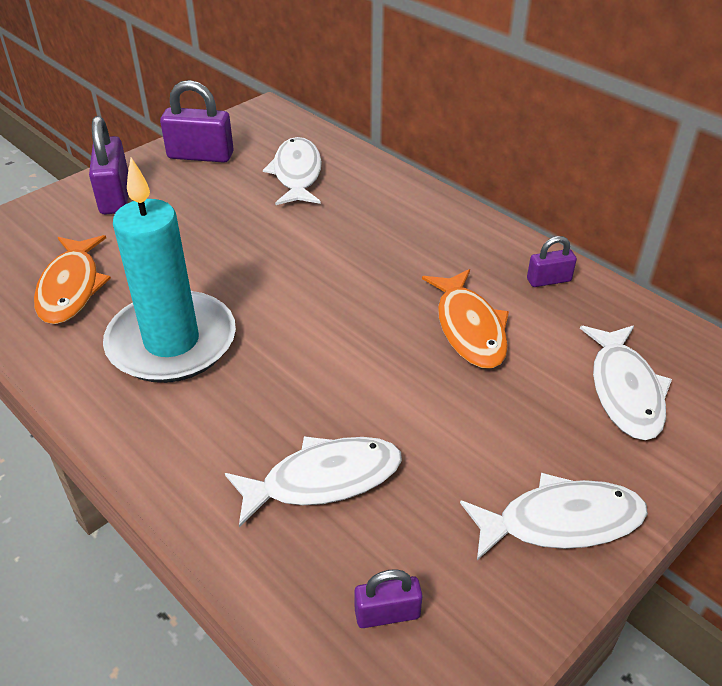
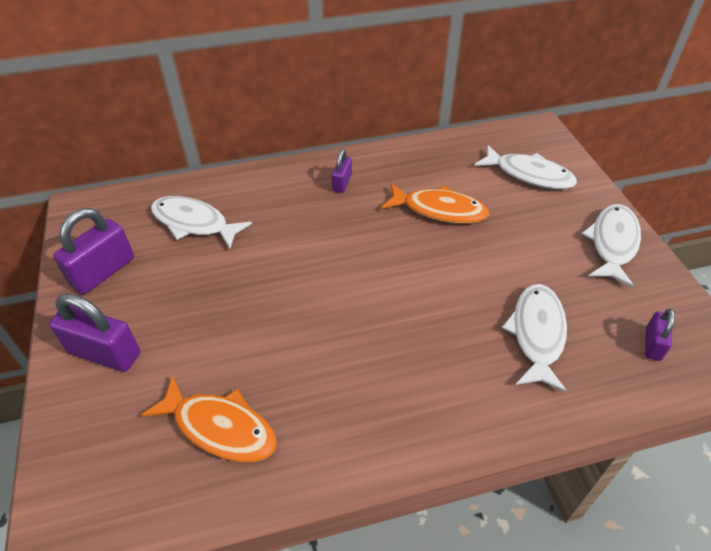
camera: 60 degrees left, 5 degrees up
turquoise candle [103,157,236,383] -> none
purple padlock [527,236,577,287] -> purple padlock moved to [332,149,352,193]

